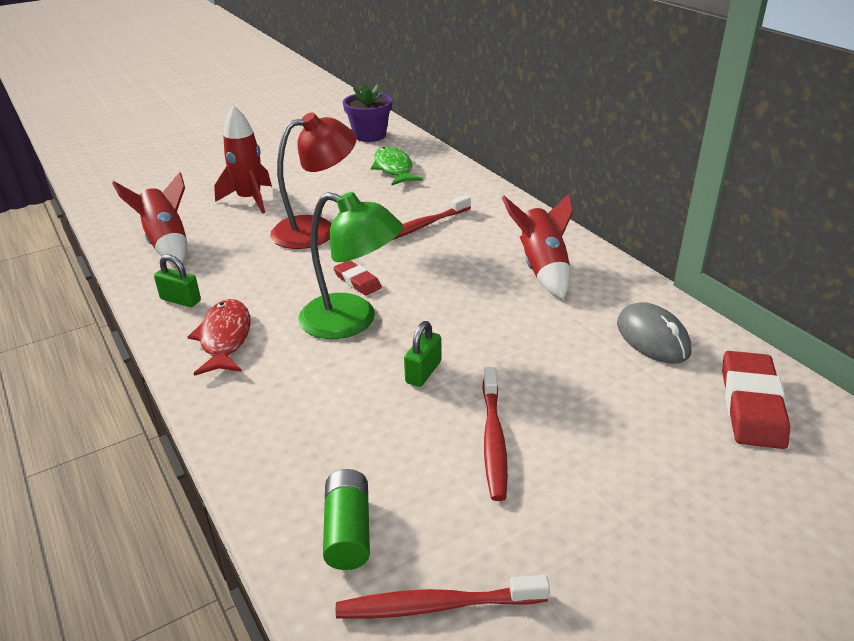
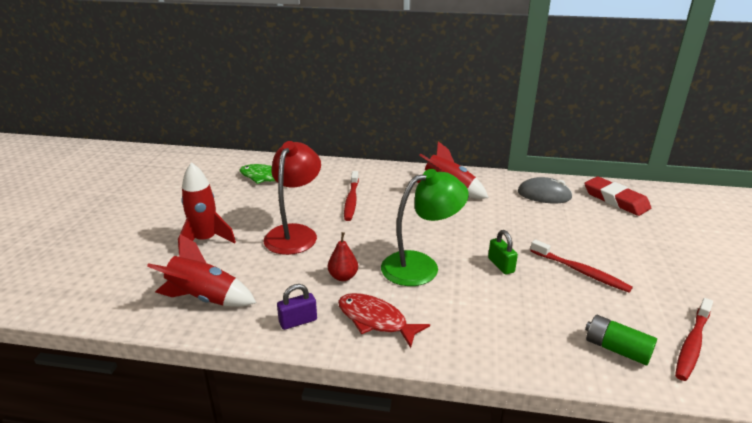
camera: 50 degrees left, 5 degrees down
green padlock [154,254,201,307] -> purple padlock [277,284,317,330]
red eraser [333,260,382,295] -> none
purple flower pot [343,83,392,142] -> none
none -> red pear [328,232,358,281]

